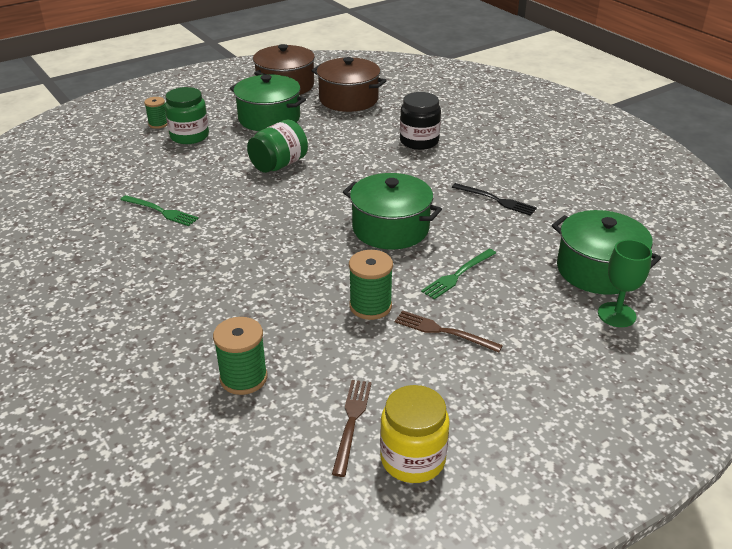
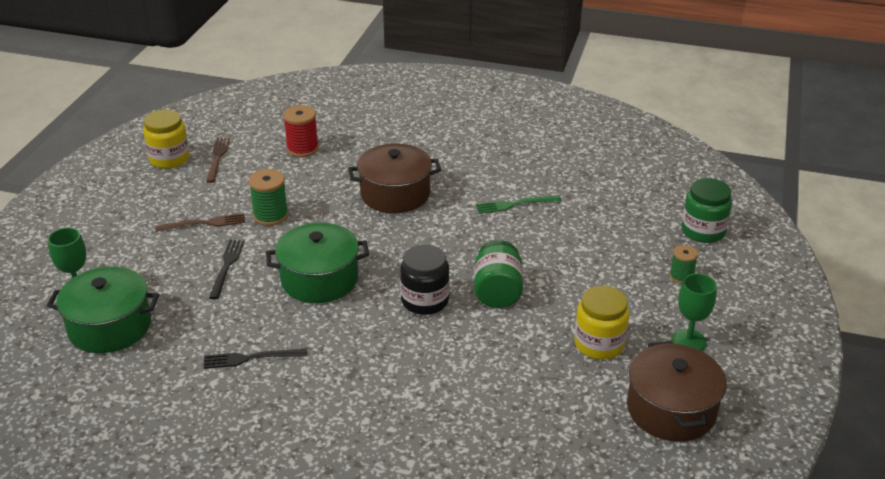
camera: 140 degrees right, 0 degrees up
green jar [165,87,209,144] -> green jar moved to [682,178,732,243]
green spool [213,317,267,395] -> red spool [283,105,319,157]
green pot [230,74,306,131] -> yellow jar [574,286,629,360]
brown pot [311,57,387,112] -> brown pot moved to [348,143,441,213]
brown fork [332,380,372,477] -> brown fork turned 150 degrees counterclockwise [206,137,230,183]
black jar [400,92,441,150] -> black jar moved to [400,244,450,315]
green fork [421,249,496,299] -> black fork [209,240,245,299]
none -> green goblet [671,273,717,351]

